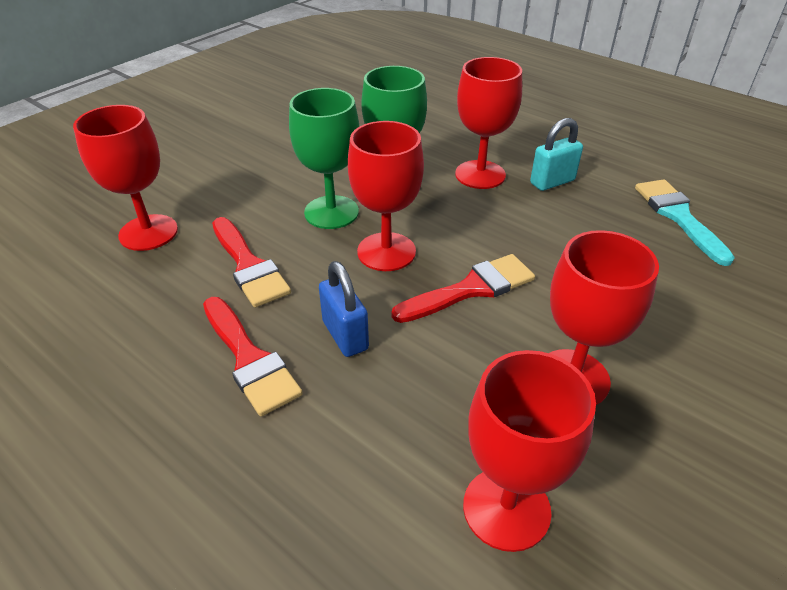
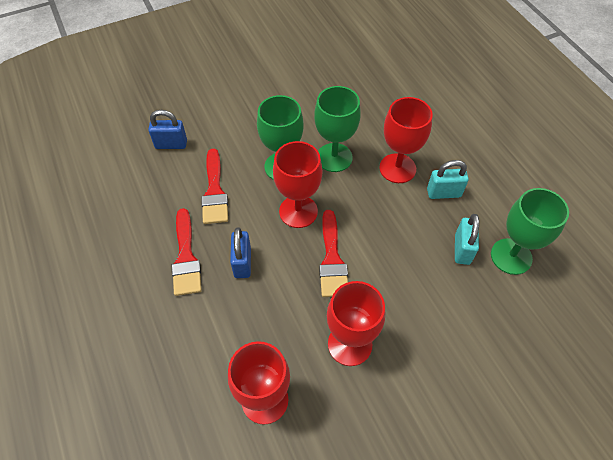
camera: 25 degrees right, 15 degrees up
red goblet [73,105,178,251] -> blue padlock [148,110,187,149]
red brush [391,254,535,323] -> red brush turned 90 degrees clockwise [319,210,348,297]
turquoise brush [635,179,735,266] -> green goblet [491,188,569,275]
none -> turquoise padlock [455,214,479,265]

